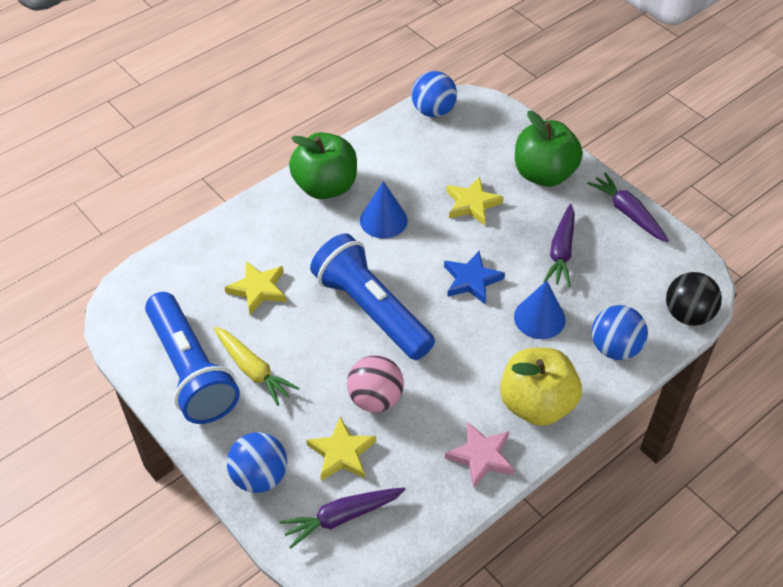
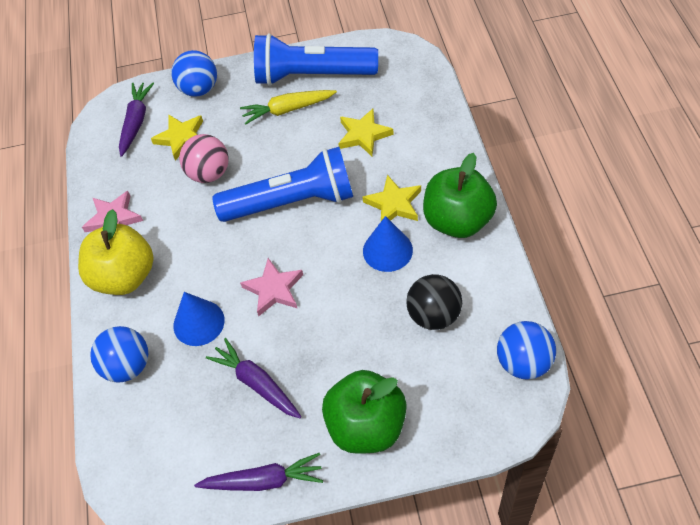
camera: 125 degrees right, 5 degrees up
blue star [444,251,505,304] -> pink star [240,258,303,316]
yellow star [446,177,504,226] -> yellow star moved to [362,175,421,221]
black ball [666,272,722,326] -> black ball moved to [406,274,462,330]

